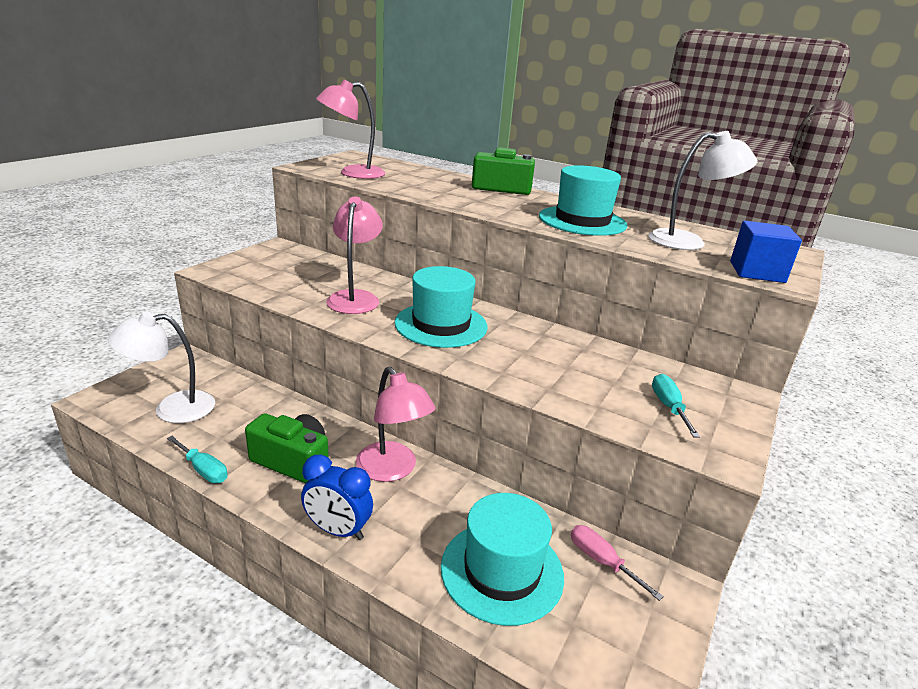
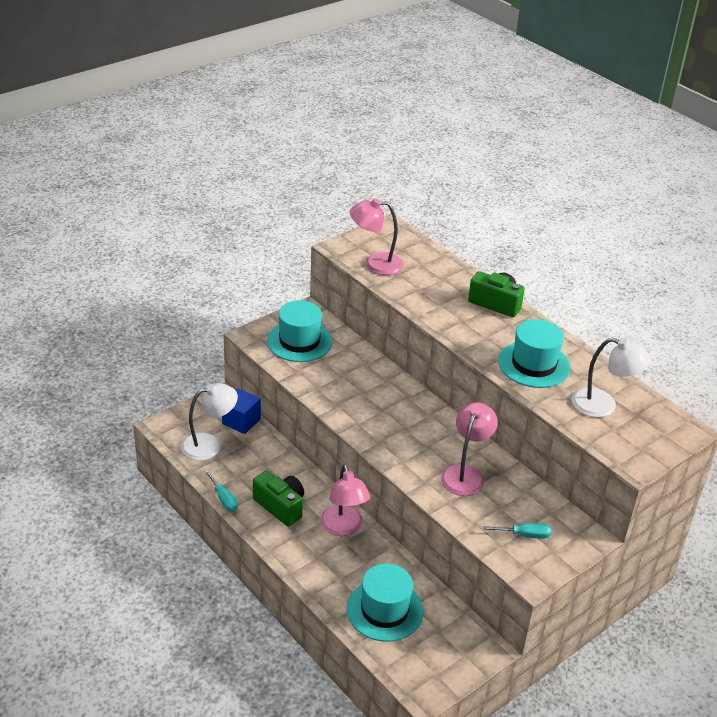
camera: 20 degrees right, 10 degrees up
white lamp [108,311,215,423] -> white lamp turned 150 degrees clockwise [181,383,238,461]
blue clock [301,454,373,540] -> none
pink lamp [326,196,383,314] -> pink lamp moved to [441,402,498,496]
turquoise hat [394,266,487,348] -> turquoise hat moved to [267,300,332,362]
pink screwdriver [571,525,664,601] -> none
turquoise screwdriver [652,374,700,437] -> turquoise screwdriver turned 75 degrees clockwise [483,523,551,539]
blue cube [730,221,802,283] -> blue cube moved to [222,388,261,434]

